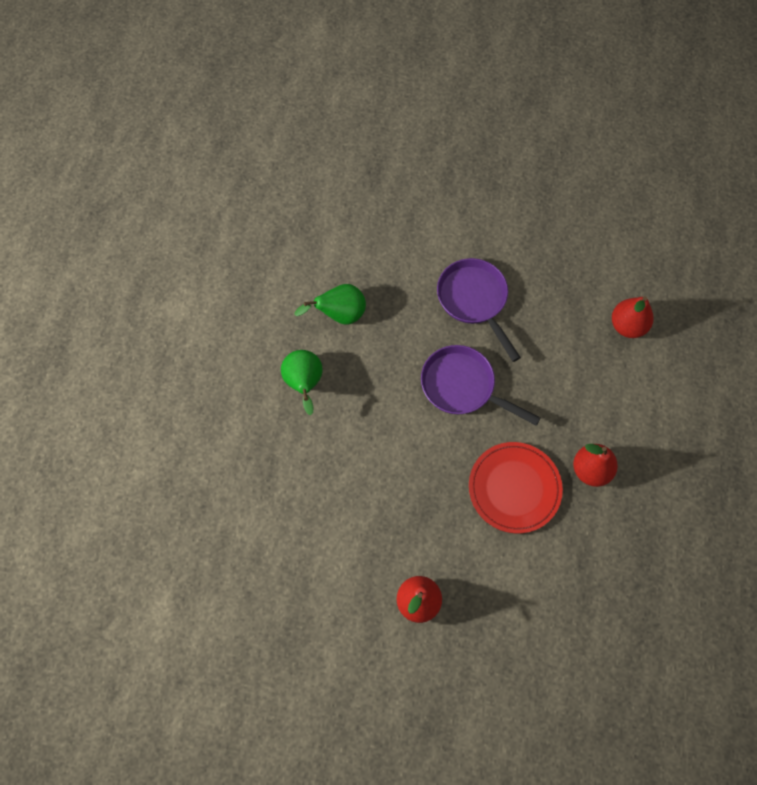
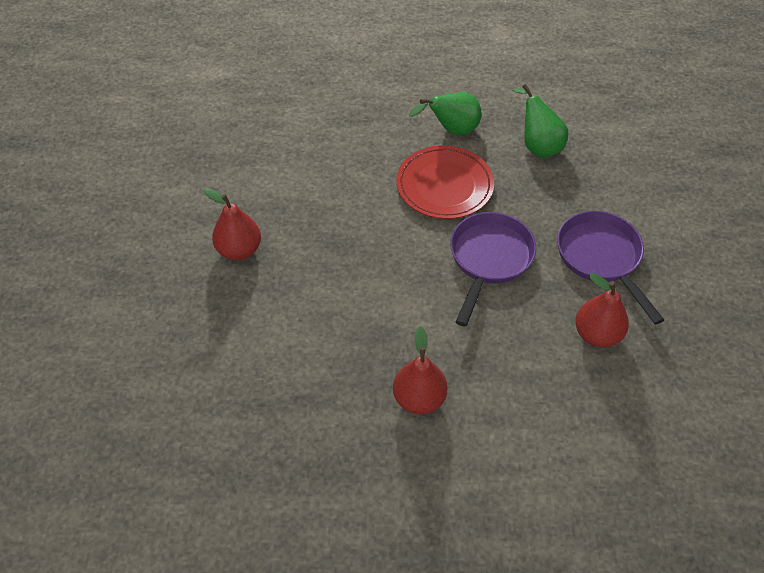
camera: 80 degrees right, 15 degrees down
purple pan [437,258,521,362] -> purple pan turned 75 degrees counterclockwise [557,211,664,324]
red plate [469,442,563,533] -> red plate moved to [396,145,494,219]
red pear [612,296,654,338] -> red pear moved to [575,273,629,347]

